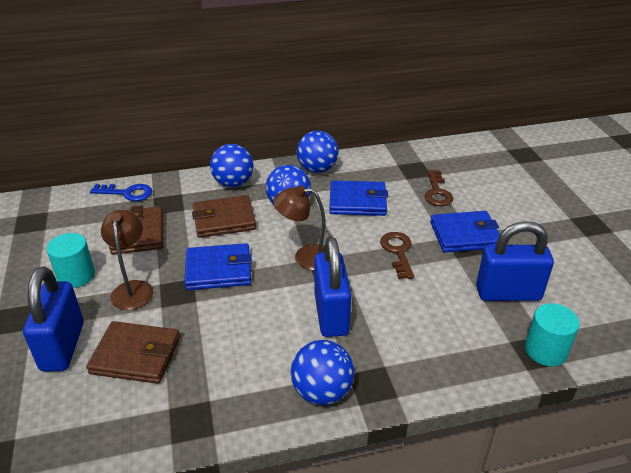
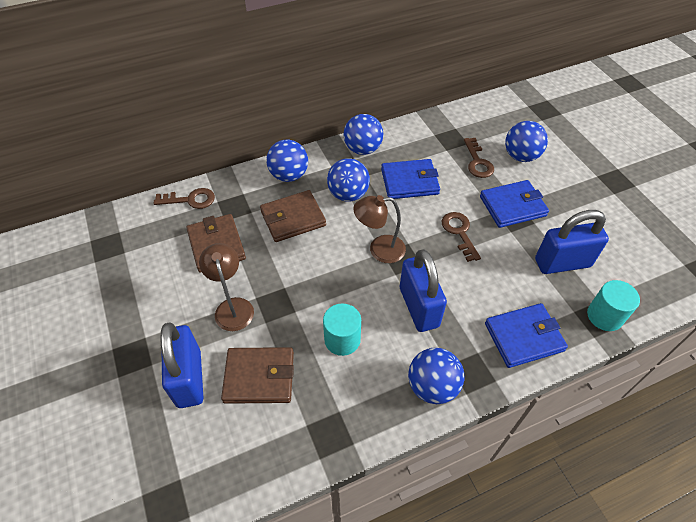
camera: 10 degrees left, 15 degrees up
turquoise cylinder [46,233,95,288] -> turquoise cylinder moved to [323,303,361,356]
blue key [90,184,152,201] -> brown key [153,188,215,209]
blue wallet [184,243,252,290] -> blue wallet moved to [485,303,568,368]
none -> blue ball [505,121,548,162]

